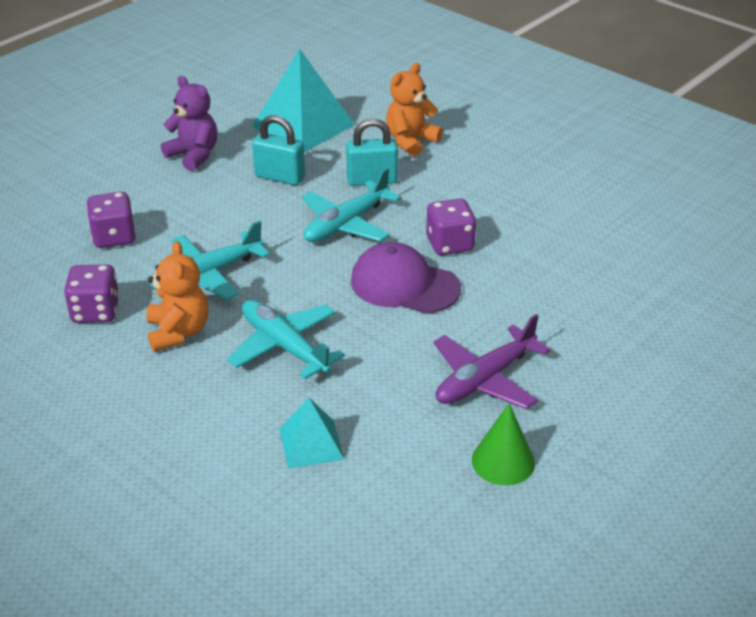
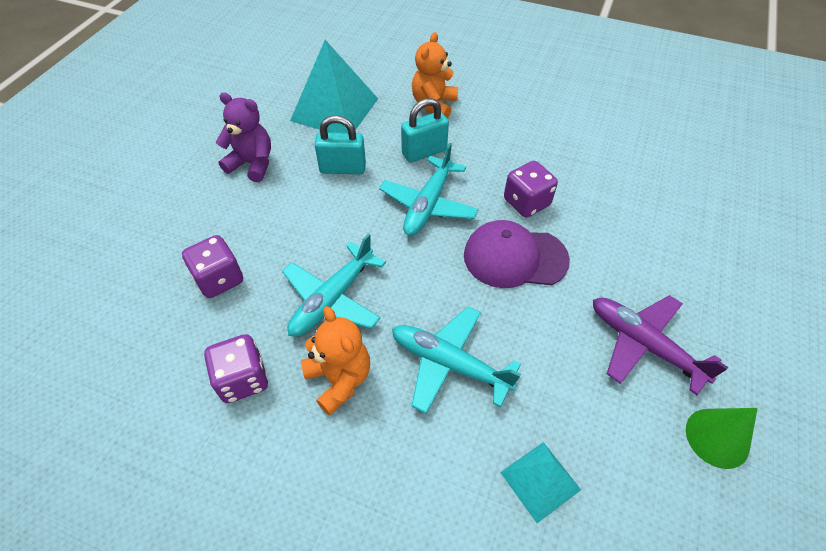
camera: 20 degrees left, 15 degrees up
purple plane [433,314,551,409] -> purple plane turned 105 degrees clockwise [593,295,728,395]

